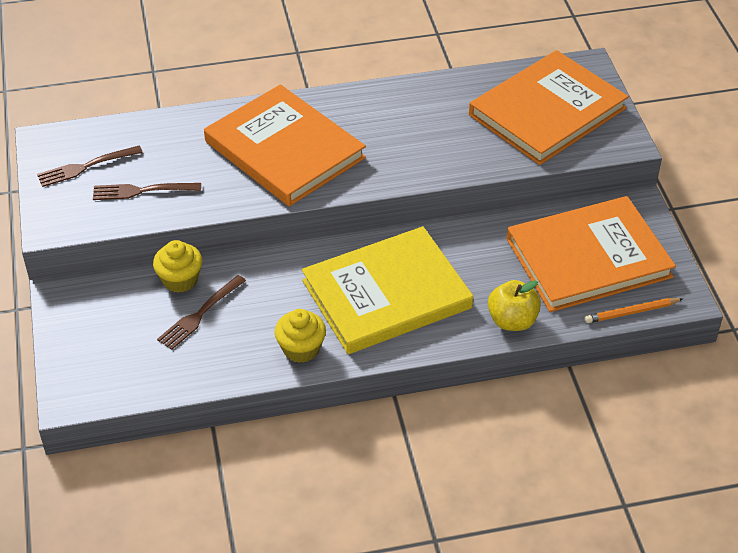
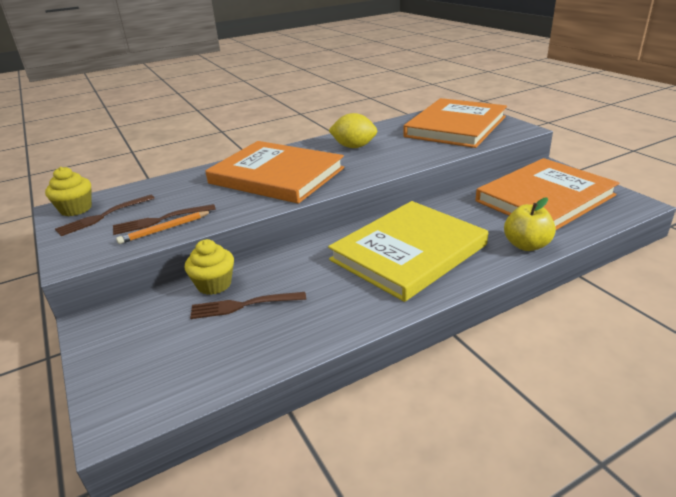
camera: 15 degrees left, 15 degrees down
brown fork [157,275,246,350] -> brown fork turned 60 degrees clockwise [190,292,306,319]
yellow cupcake [275,309,326,363] -> yellow cupcake moved to [45,167,92,216]
orange pencil [585,298,683,323] -> orange pencil moved to [116,211,212,244]
none -> yellow lemon [328,113,377,148]

